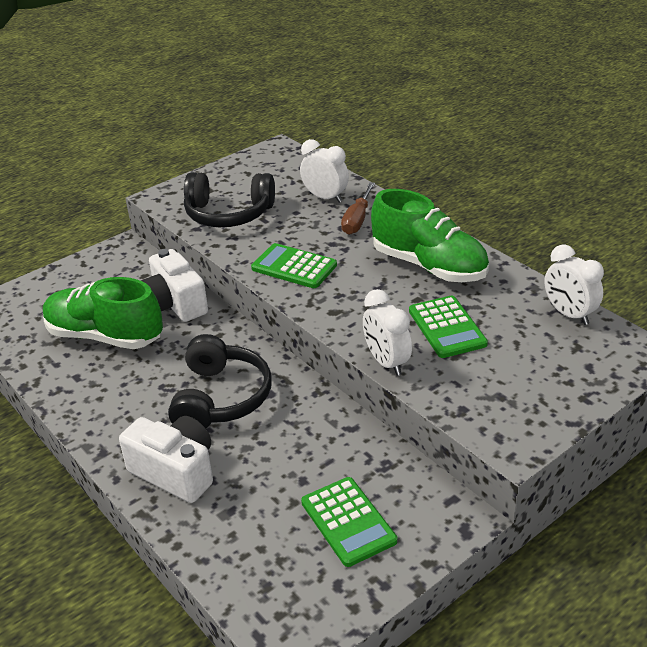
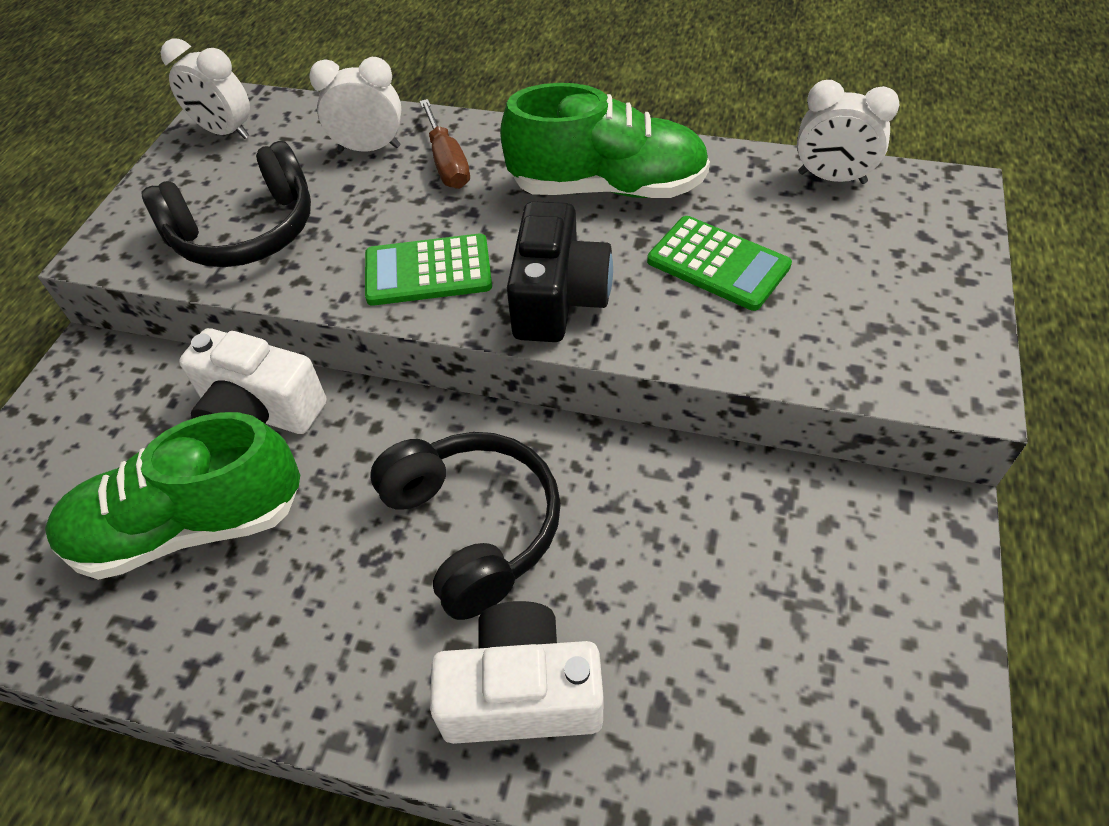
camera: 35 degrees left, 15 degrees up
green calculator [301,477,397,567] -> none
white clock [363,289,412,376] -> white clock moved to [160,39,250,139]
none -> black camera [507,201,613,342]

